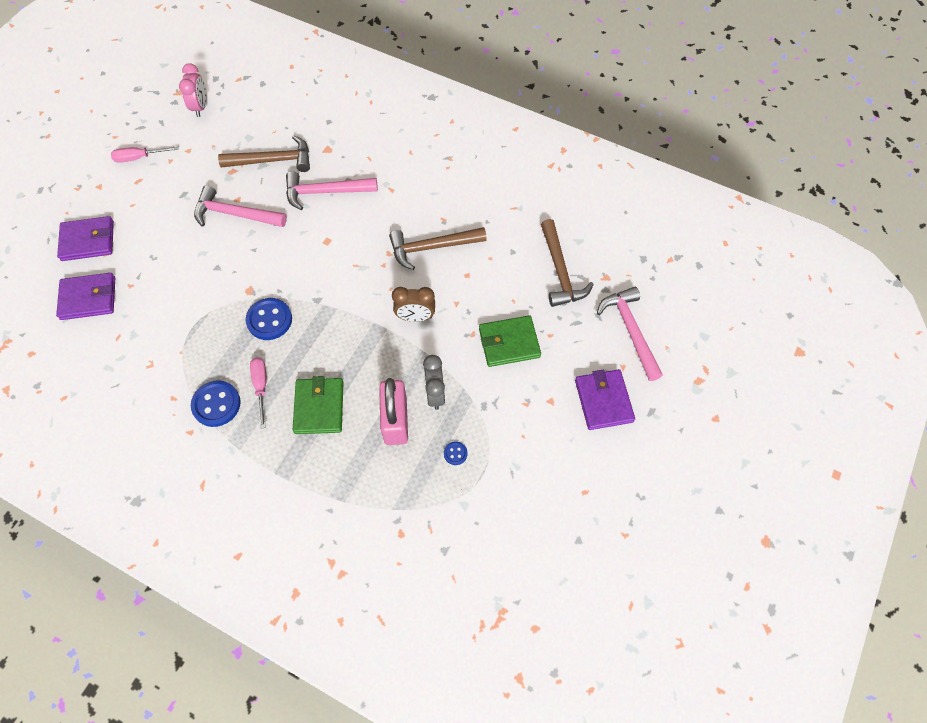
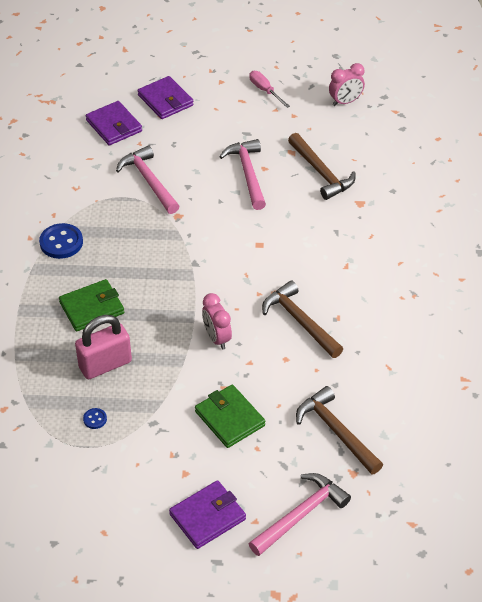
camera: 65 degrees right, 15 degrees down
blue button [245,298,292,340] -> none
pink screwdriver [250,357,266,429] -> none
pink hammer [286,171,378,210] -> pink hammer moved to [116,145,180,214]
brown clock [392,287,435,322] -> pink clock [202,293,232,350]
grey clock [423,355,445,410] -> none
brown hammer [541,219,594,307] -> brown hammer turned 90 degrees clockwise [296,386,383,475]

